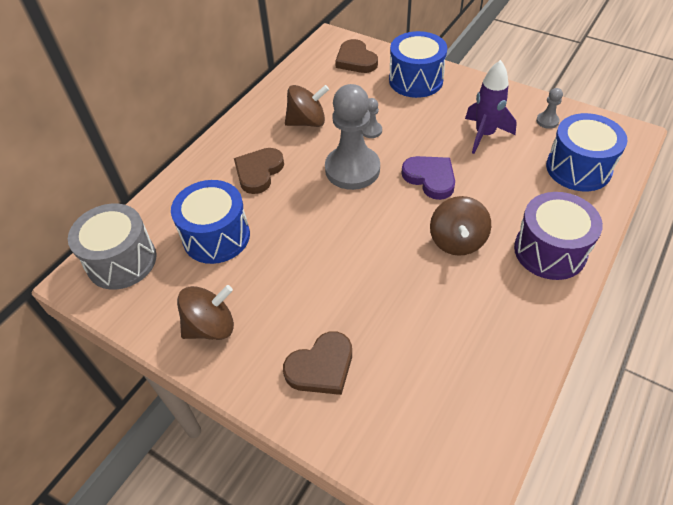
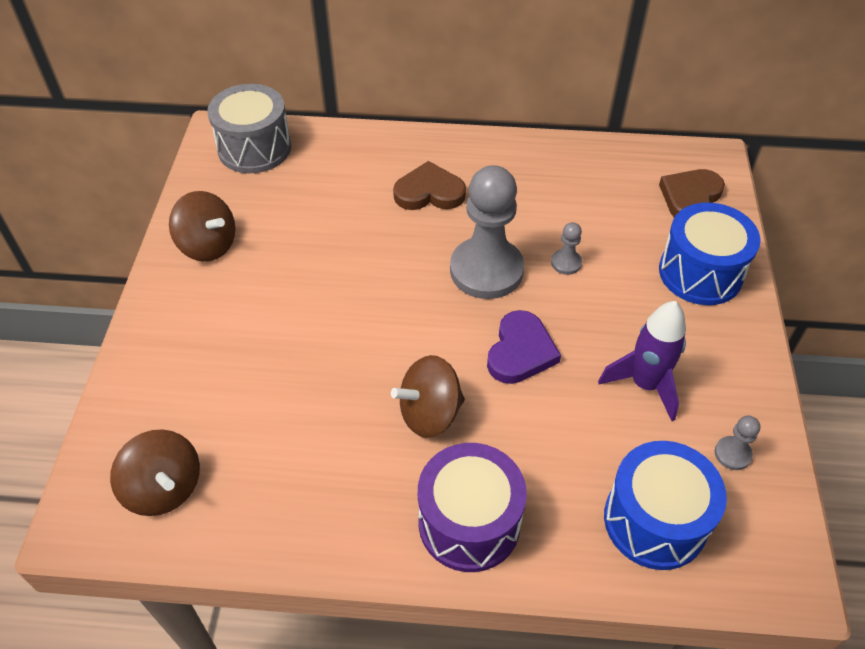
camera: 60 degrees right, 0 degrees up
blue drum [171,180,250,264] -> none
brown heart [283,331,352,395] -> none
brown spinning top [285,85,329,127] -> brown spinning top moved to [110,429,200,516]

